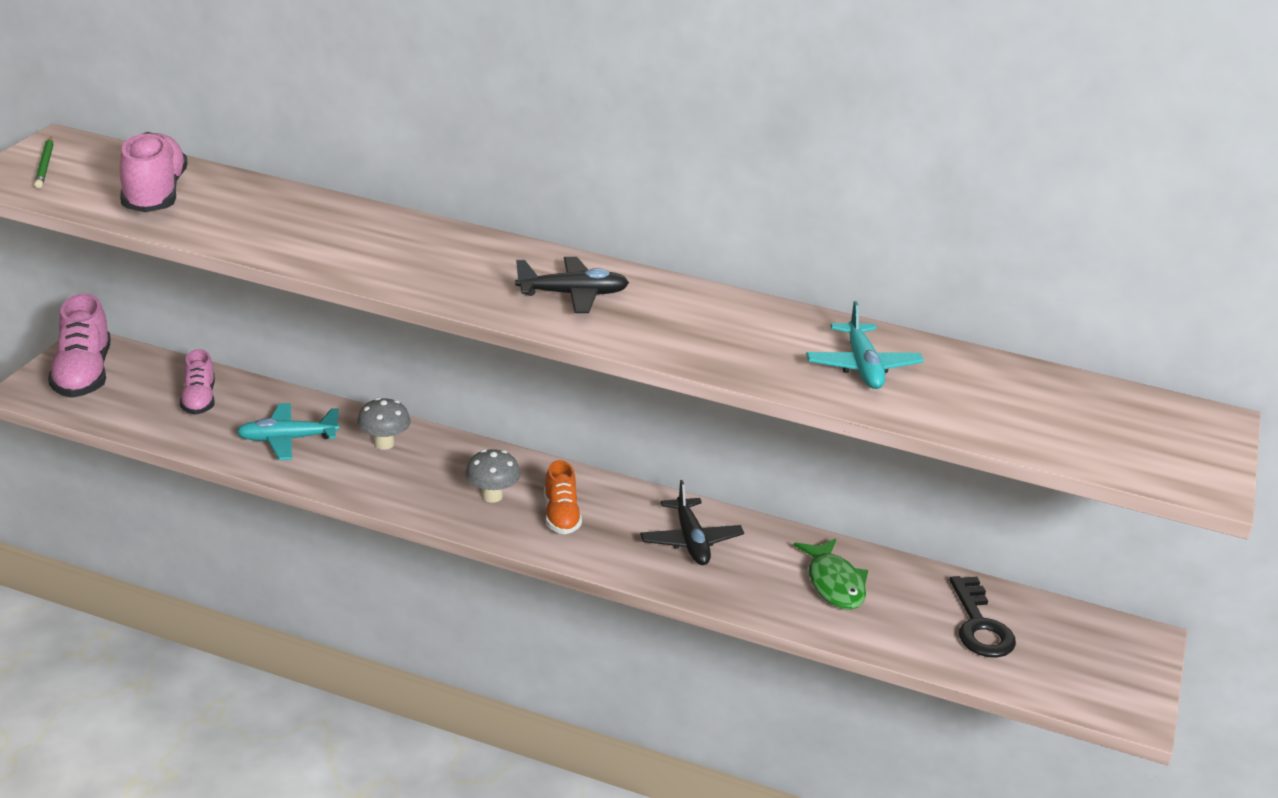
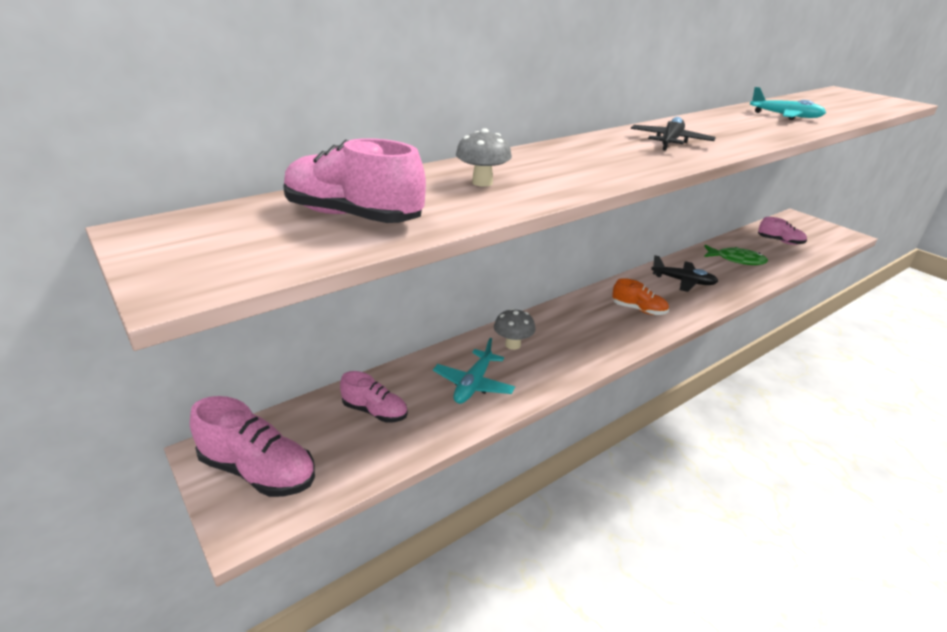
camera: 55 degrees left, 0 degrees up
green pencil [34,137,54,188] -> none
grey mushroom [465,449,520,503] -> grey mushroom moved to [456,128,512,187]
black key [949,576,1016,658] -> pink shoe [758,217,807,245]

